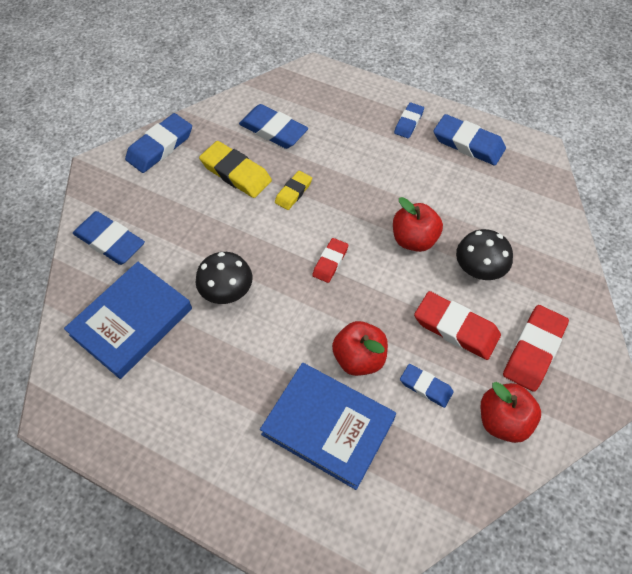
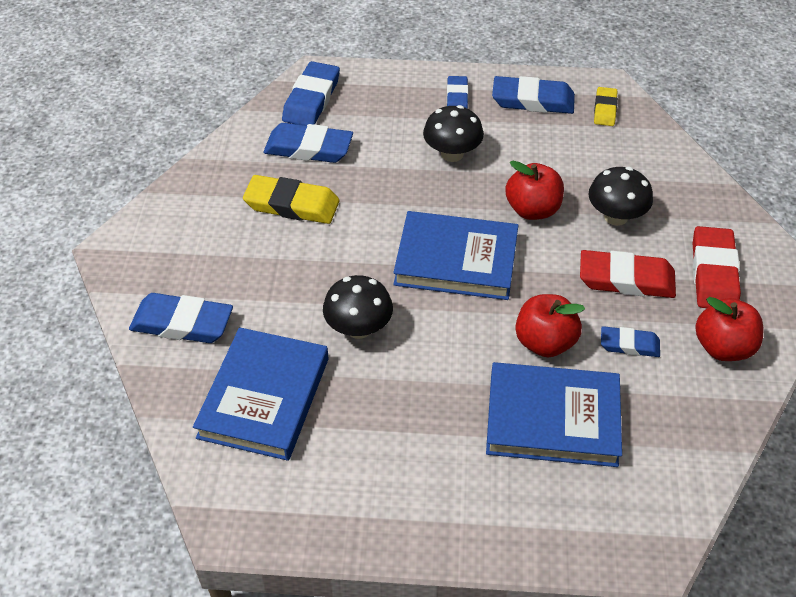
camera: 25 degrees left, 10 degrees down
blue eraser [125,113,192,173] -> blue eraser moved to [282,61,340,126]
yellow eraser [275,171,312,210] -> yellow eraser moved to [594,87,618,126]
red eraser [312,238,348,283] -> blue book [393,211,518,300]
none -> black mushroom [423,105,484,162]

